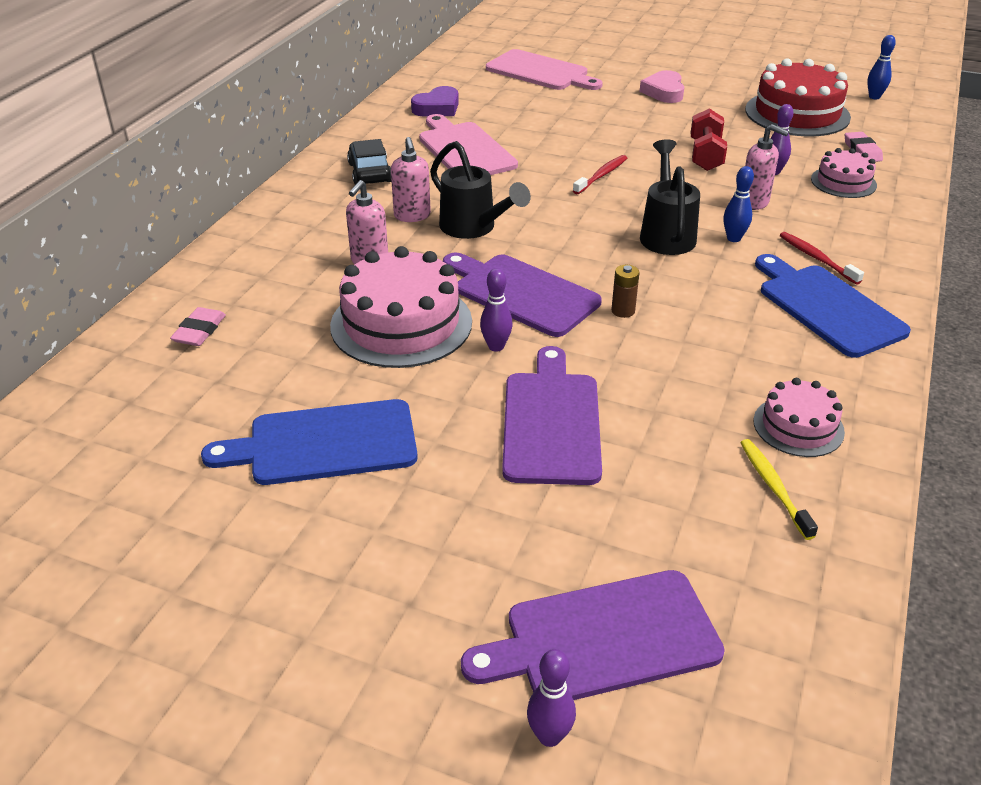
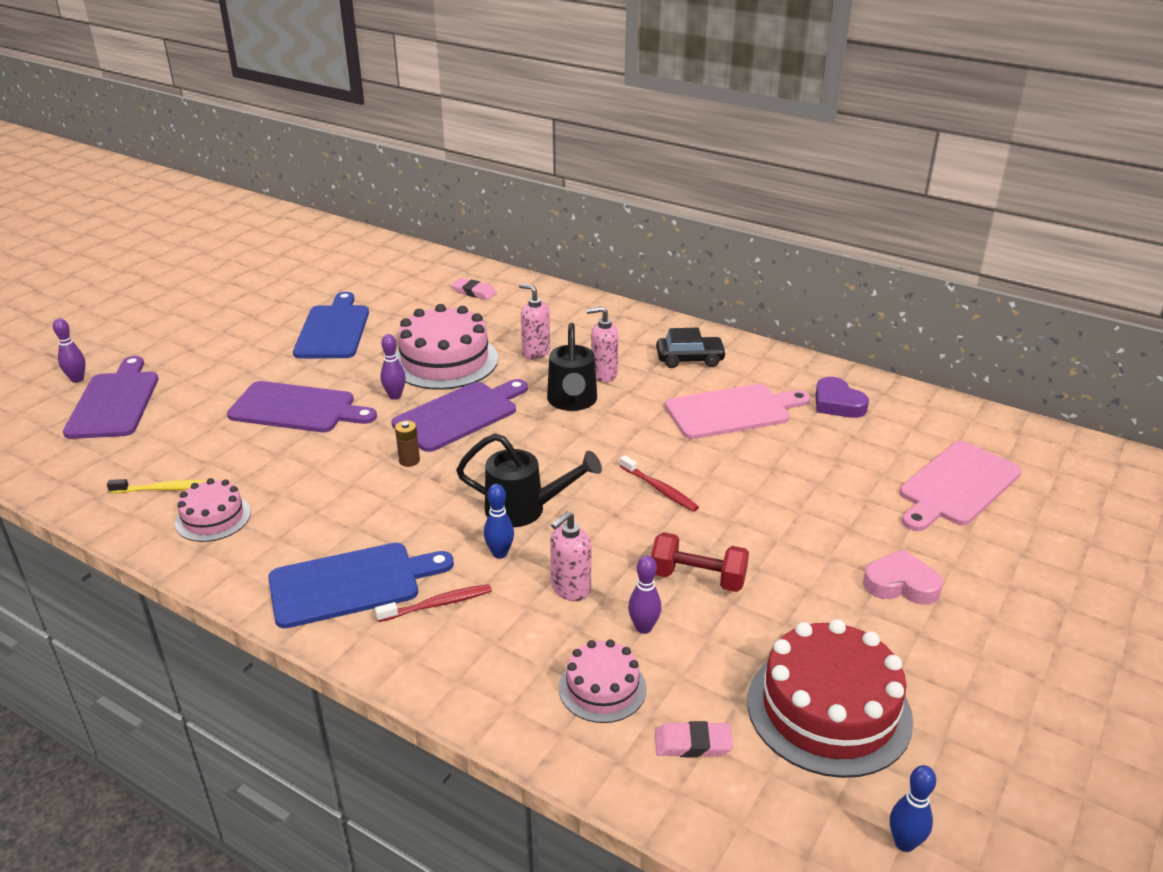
camera: 100 degrees right, 5 degrees down
black watering can [430,141,531,239] -> black watering can turned 60 degrees counterclockwise [547,323,597,411]

